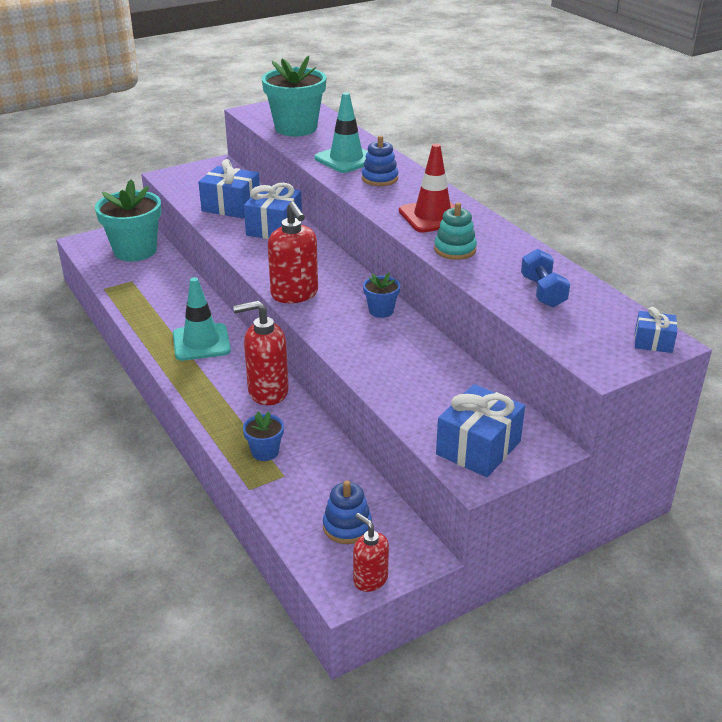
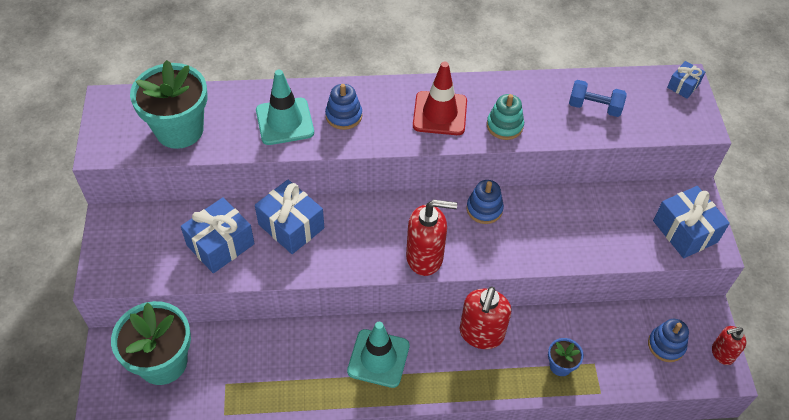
camera: 65 degrees left, 20 degrees up
blue flower pot [363,272,400,318] -> blue stacking toy [467,180,504,224]

